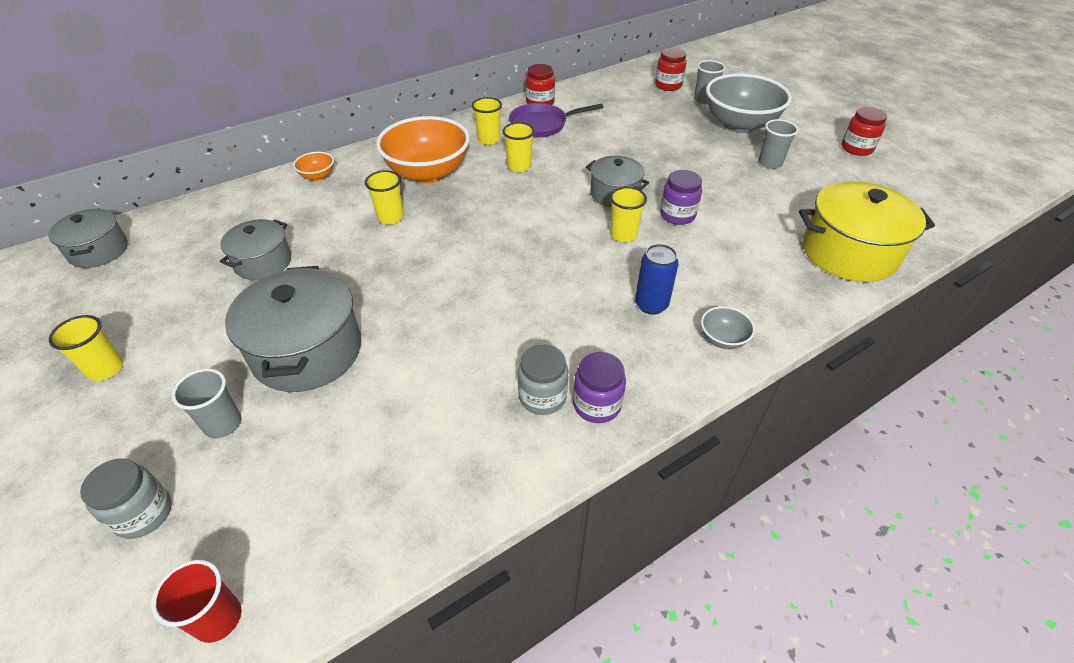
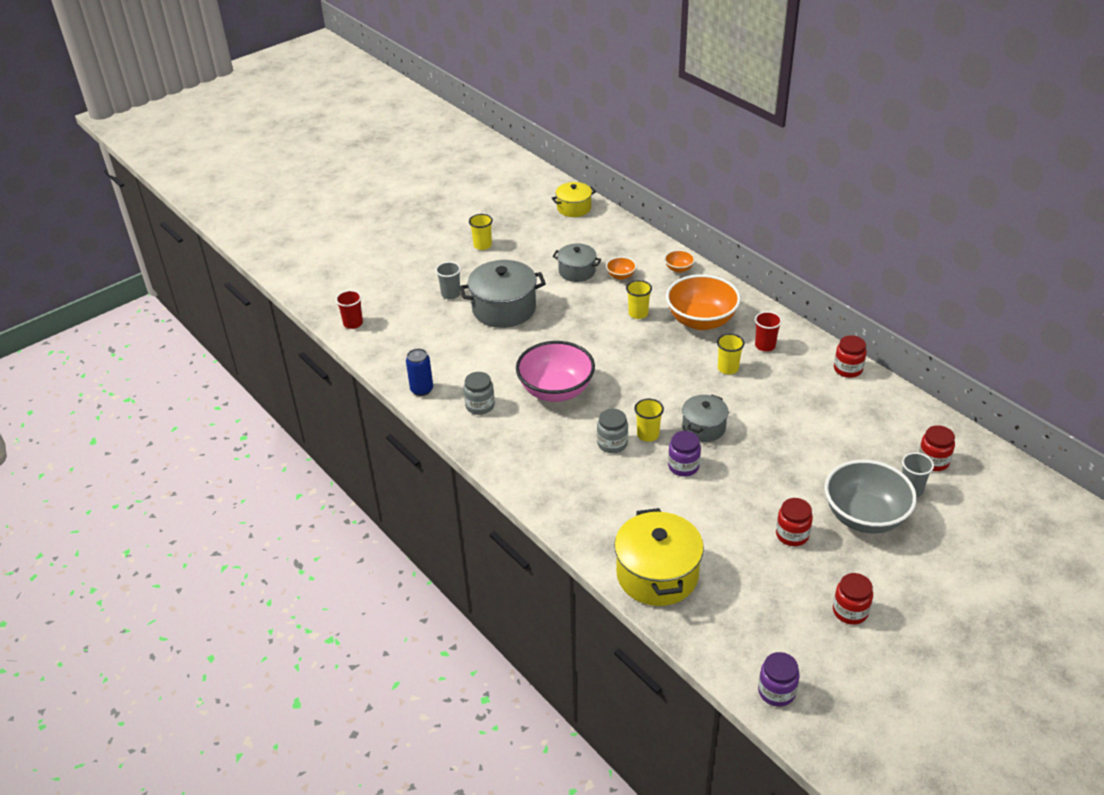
camera: 85 degrees right, 5 degrees down
grey pot [48,208,128,268] -> yellow pot [551,182,596,217]
grey jar [80,458,172,539] -> grey jar moved to [597,409,628,453]
yellow cup [472,97,502,145] -> red cup [755,311,782,352]
purple pan [509,103,603,138] -> none
purple jar [573,352,626,423] -> purple jar moved to [758,652,800,707]
blue can [635,244,679,315] -> blue can moved to [406,349,433,396]
grey bowl [701,306,755,349] -> none
grey cup [759,119,798,169] -> red jar [776,498,813,546]
none -> pink bowl [516,341,595,402]
none -> orange bowl [606,257,636,280]

